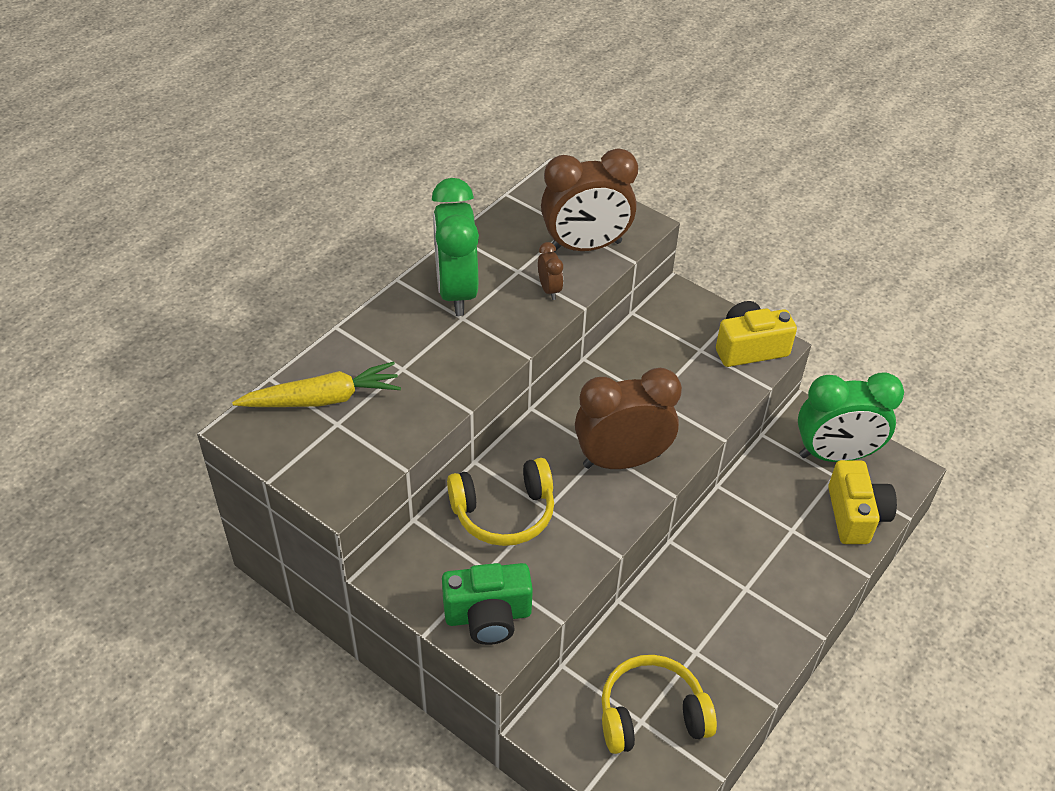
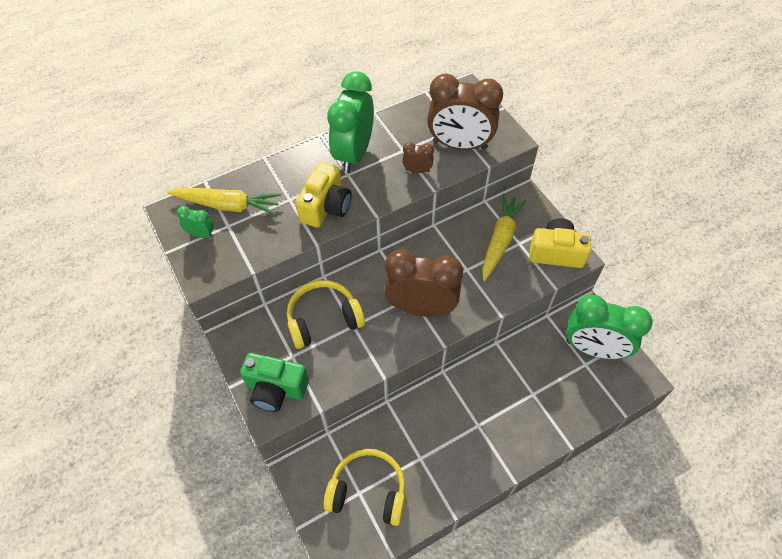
camera: 25 degrees right, 10 degrees up
yellow headphones [447,458,554,546] -> yellow headphones turned 150 degrees clockwise [287,280,365,349]
brown clock [538,242,563,300] -> brown clock turned 90 degrees counterclockwise [403,142,434,173]
yellow camera [828,460,897,544] -> yellow camera moved to [295,162,352,228]
none -> green clock [177,206,214,238]
none -> yellow carrot [482,194,527,281]

